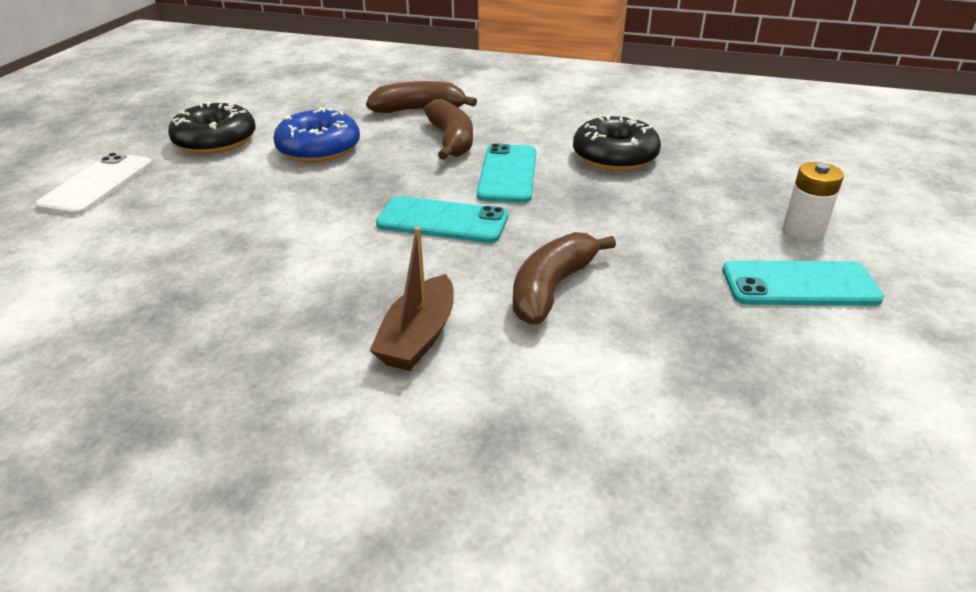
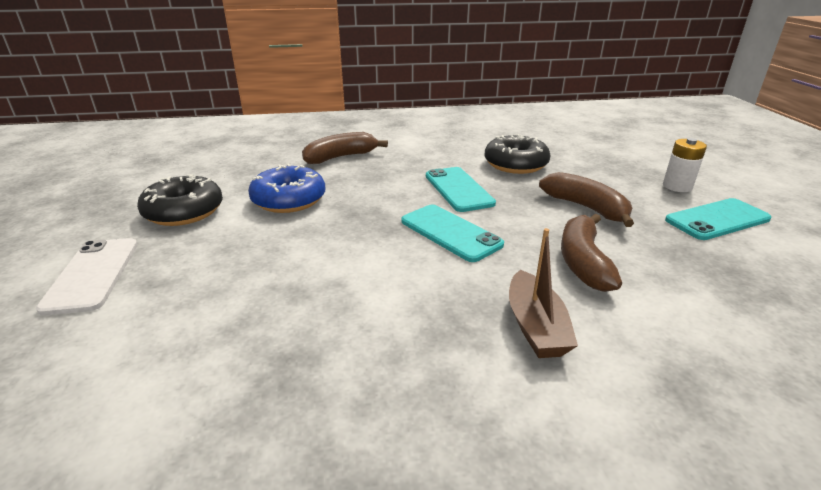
camera: 25 degrees left, 5 degrees down
turquoise phone [376,196,508,243] -> turquoise phone turned 60 degrees clockwise [401,205,504,262]
brown banana [424,99,473,160] -> brown banana moved to [539,172,634,227]

